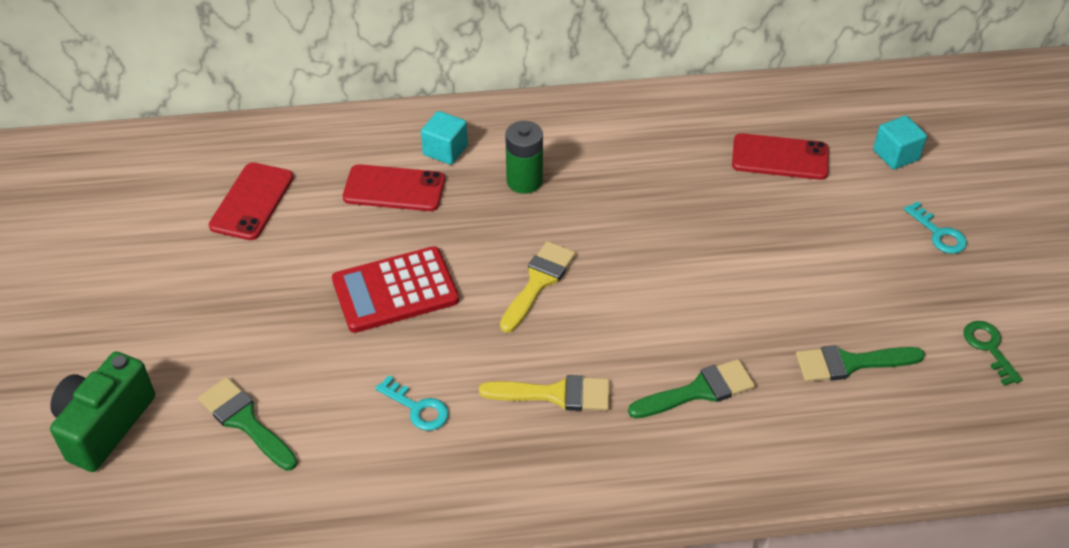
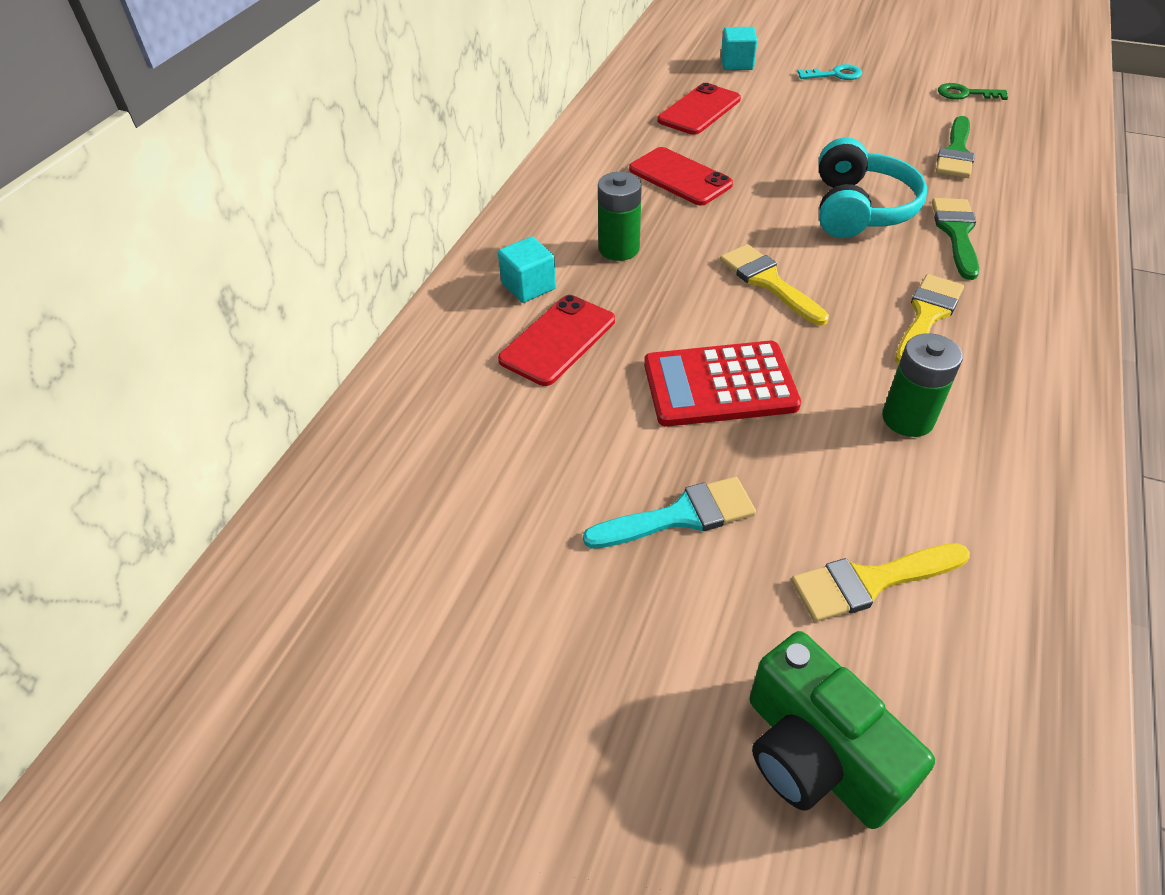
camera: 60 degrees left, 0 degrees up
green brush [198,377,297,471] -> yellow brush [791,543,970,622]
red phone [209,163,294,240] -> red phone moved to [629,147,733,205]
red calculator [332,246,459,333] -> red calculator turned 75 degrees clockwise [644,341,801,427]
turquoise key [375,375,449,431] -> green battery [882,333,963,437]
none -> turquoise brush [583,477,756,549]
none -> turquoise headphones [819,137,927,238]

